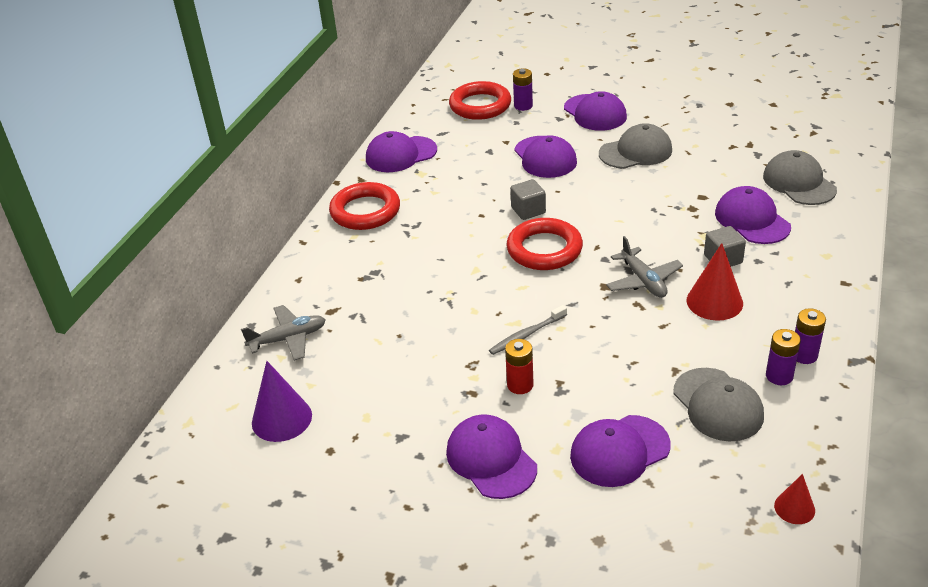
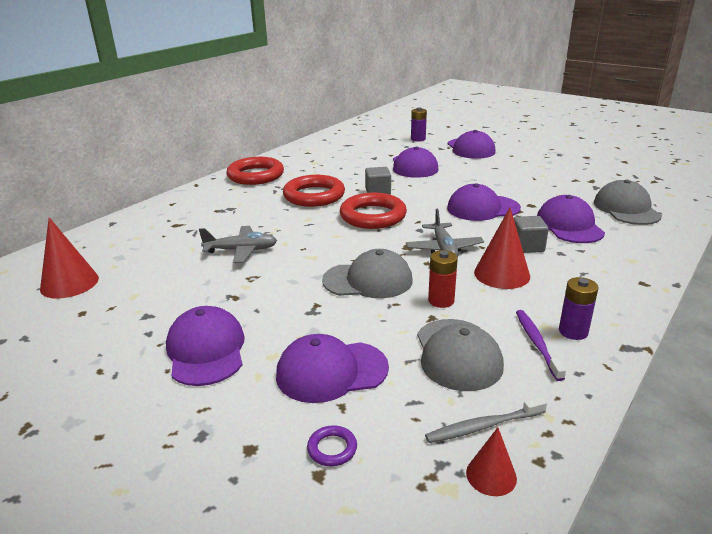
camera: 15 degrees right, 10 degrees down
grey plane [241,305,326,361] -> grey plane moved to [199,226,277,263]
purple cone [252,361,312,442] -> red cone [40,217,99,299]
purple cap [366,131,437,172] -> purple cap moved to [447,183,521,221]
red ring [449,81,511,120] -> red ring moved to [283,175,345,207]
grey toothbrush [489,305,567,355] -> grey toothbrush moved to [425,397,547,443]
red battery [505,339,534,394] -> red battery moved to [428,250,458,308]
grey cap [599,123,672,169] -> grey cap moved to [322,249,413,298]
purple battery [766,329,801,385] -> purple toothbrush [516,310,566,381]
none -> purple ring [307,425,357,466]

